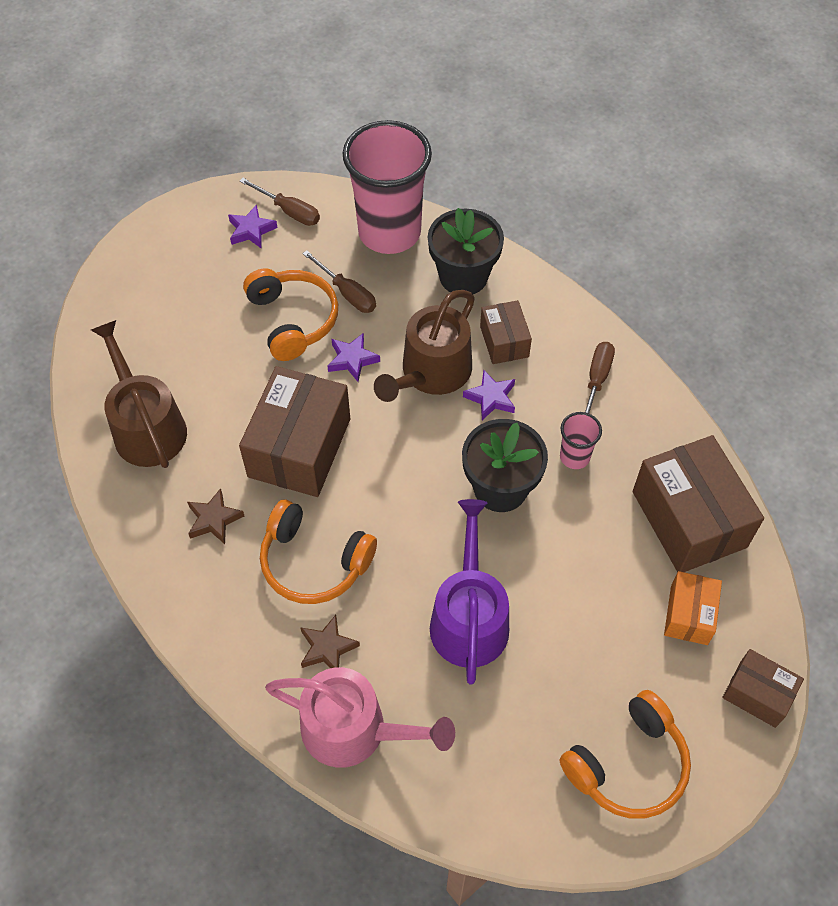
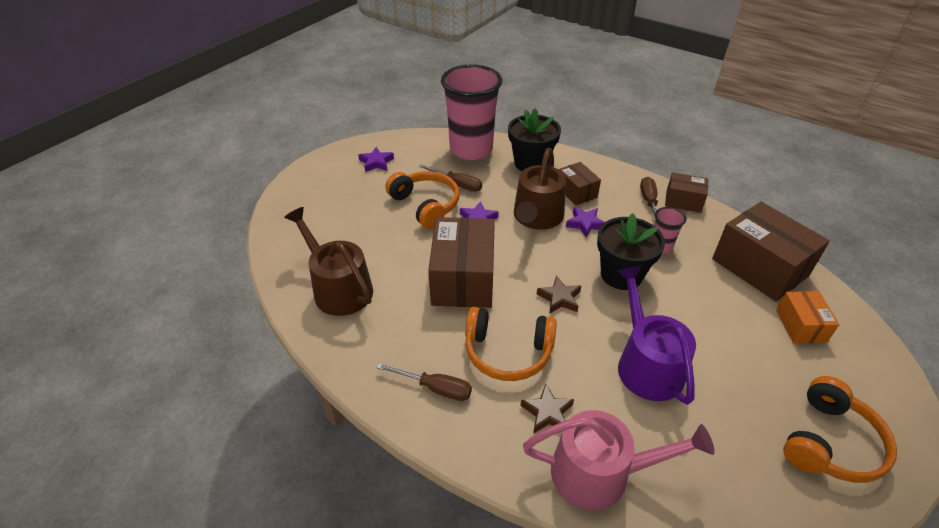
camera: 15 degrees left, 15 degrees down
brown star [187,488,244,544] -> brown star moved to [536,276,581,314]
brown screwdriver [240,178,320,226] -> brown screwdriver moved to [376,363,472,401]
brown box [722,649,804,728] -> brown box moved to [665,172,708,213]

